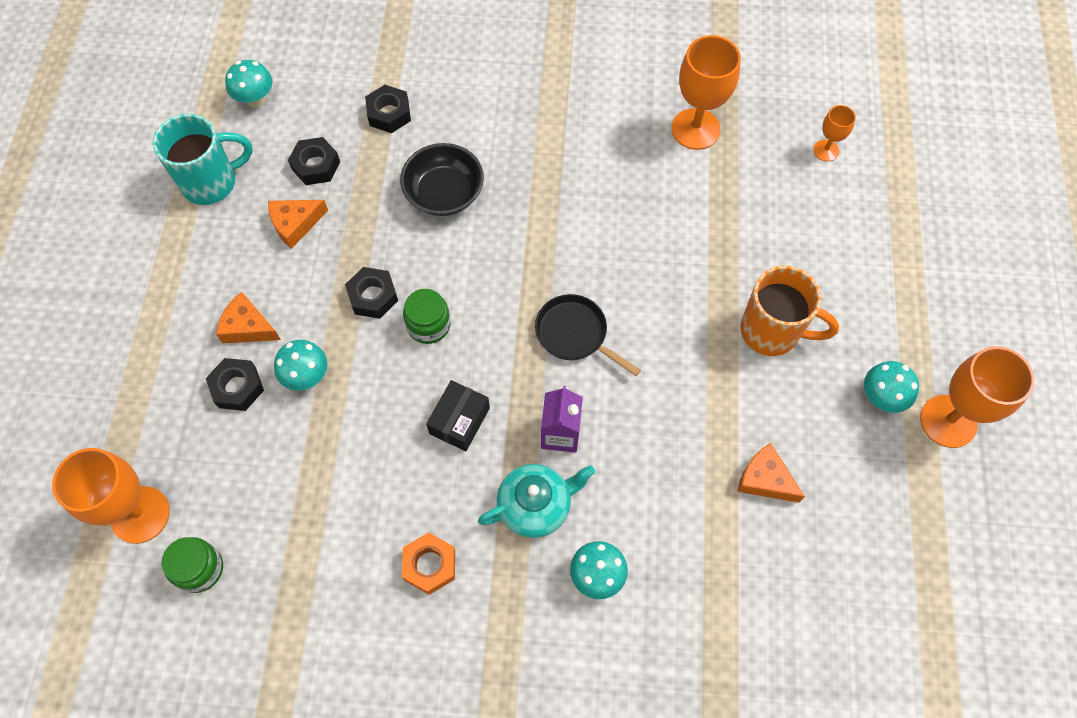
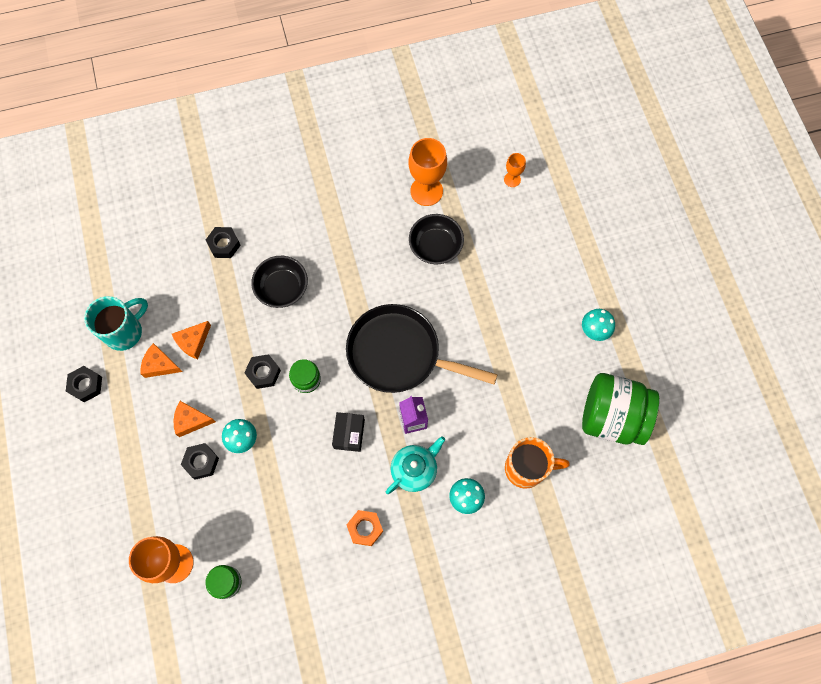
camera: 20 degrees left, 5 degrees up
turquoise mushroom [225,60,272,108] -> none
black nut [288,137,340,185] -> black nut moved to [66,366,102,402]
black pan [535,294,641,376] -> black pan [346,304,498,393], size x1.97
orange cheese [737,443,805,503] -> orange cheese moved to [140,343,183,378]
orange mug [740,266,839,356] -> orange mug moved to [505,437,569,489]
orange goblet [920,346,1034,448] -> none
none -> black bowl [409,214,464,264]
none -> green jar [582,373,659,445]

